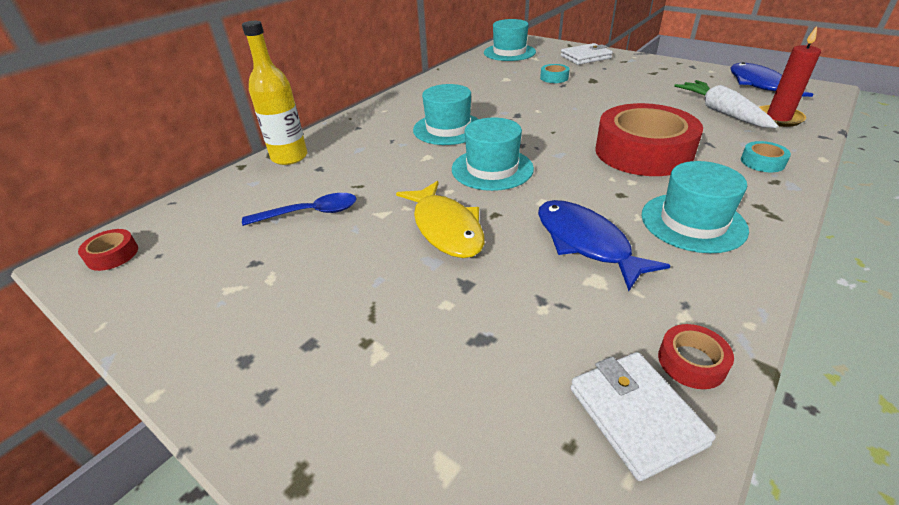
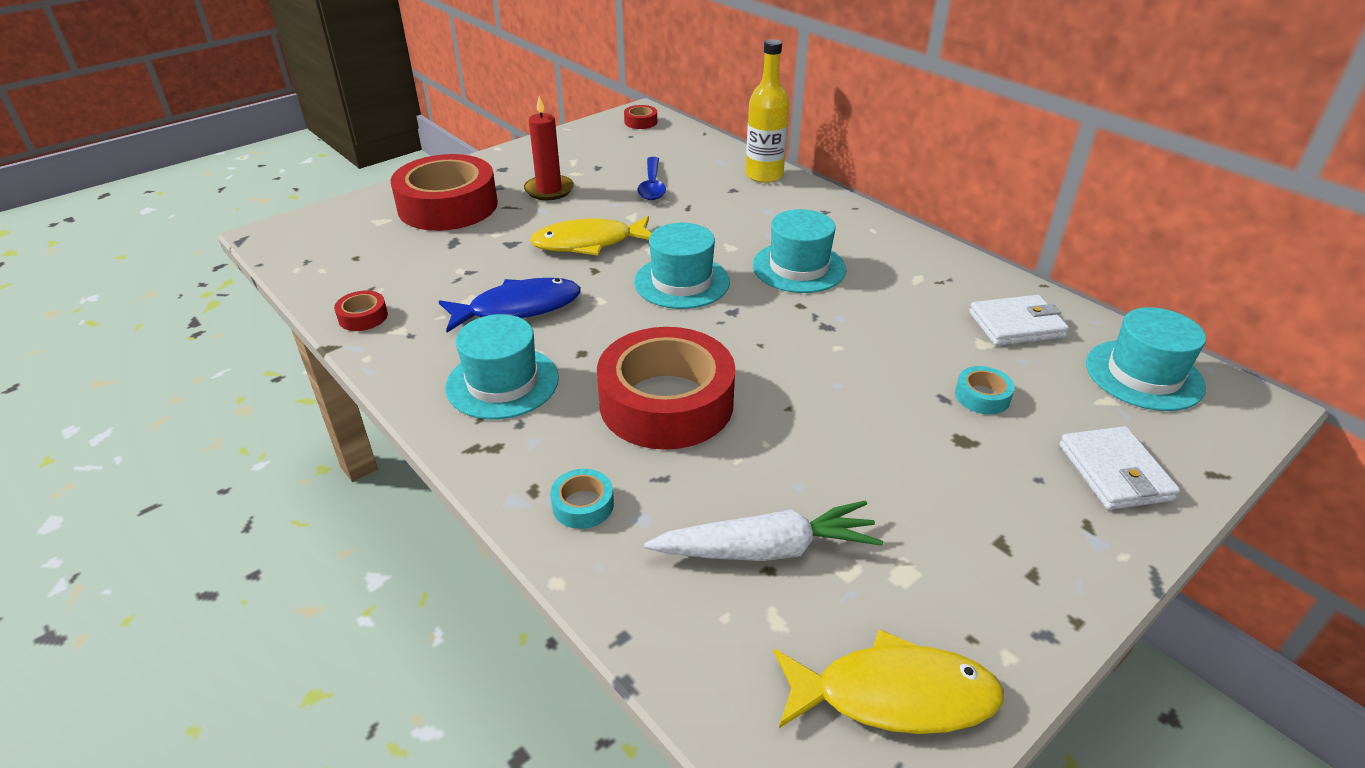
camera: 100 degrees right, 0 degrees up
white wallet [570,352,716,481] -> white wallet moved to [969,295,1069,346]
blue fish [731,62,814,97] -> yellow fish [774,629,1004,734]
red candle [759,26,821,127] -> red candle moved to [524,96,574,200]
none -> red tape [390,154,498,231]

